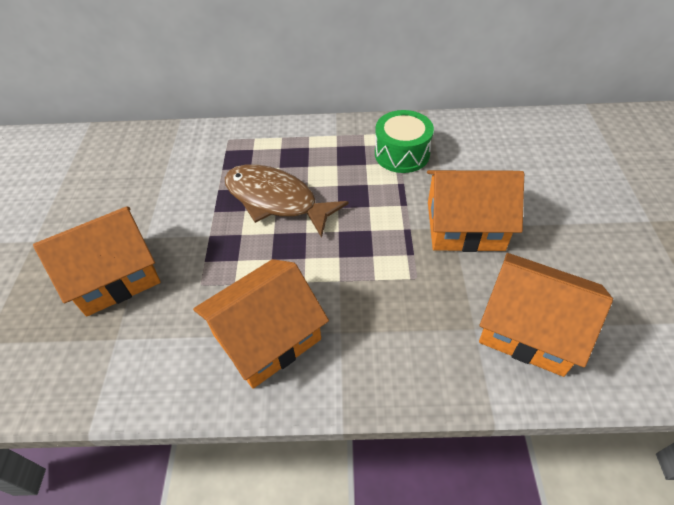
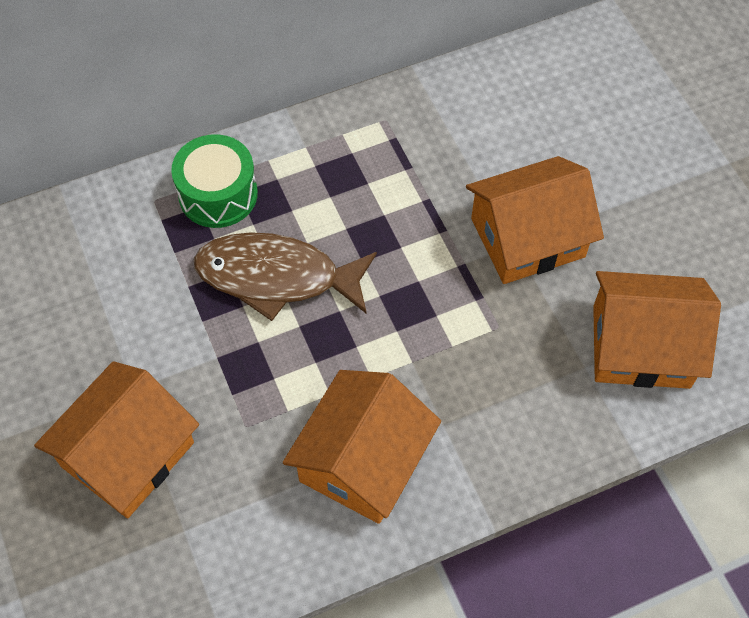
camera: 25 degrees left, 10 degrees up
green drum [375,110,434,173] -> green drum moved to [171,134,258,228]

